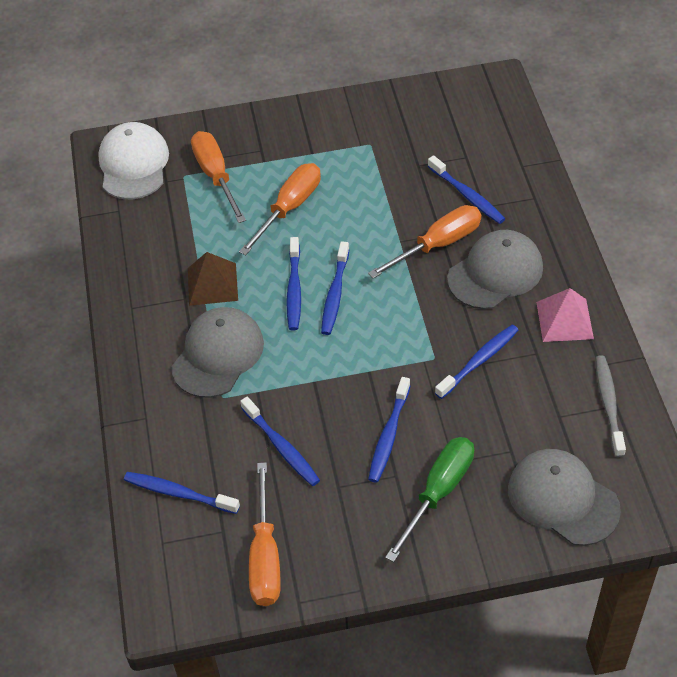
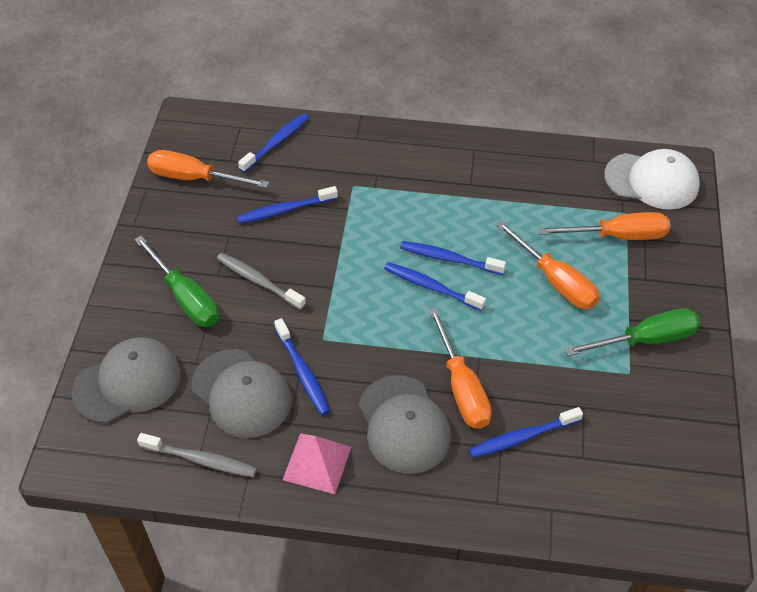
camera: 105 degrees right, 0 degrees up
grey cap [171,307,264,398] -> grey cap moved to [191,349,292,438]
brown pyramid [188,252,238,306] -> none
blue toothbrush [368,377,411,483] -> grey toothbrush [217,253,306,310]
none -> green screwdriver [565,309,700,356]

